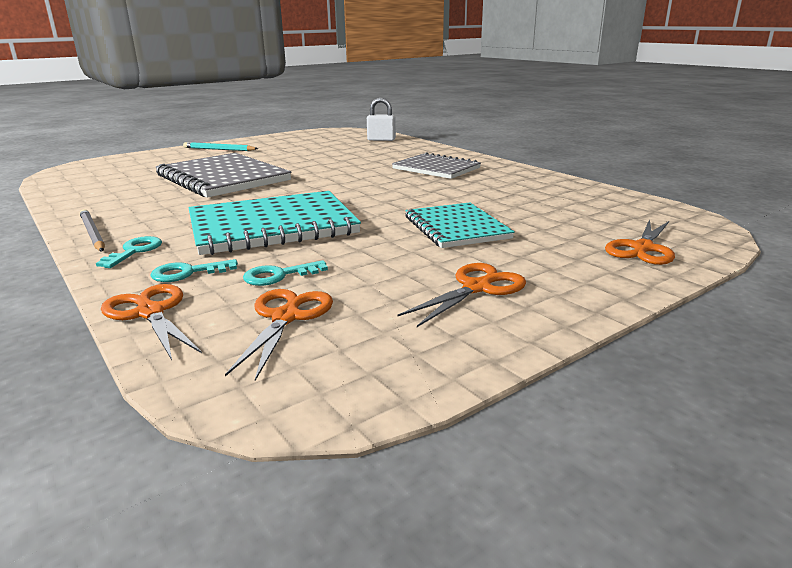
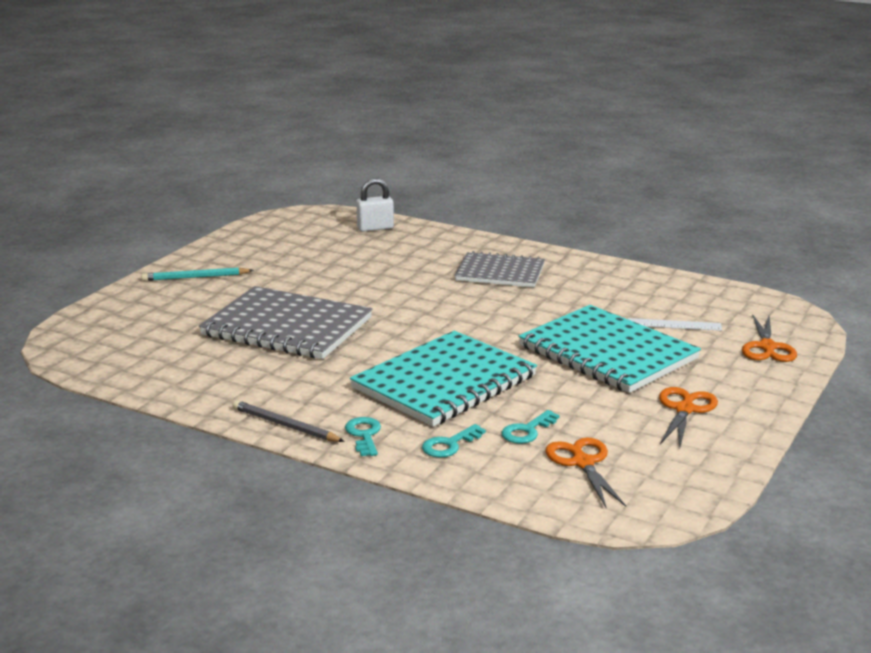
camera: 25 degrees left, 0 degrees up
orange scissors [101,284,202,360] -> none
turquoise notebook [405,202,515,248] -> turquoise notebook [518,305,701,393], size x1.57
none -> white ruler [628,318,722,331]

